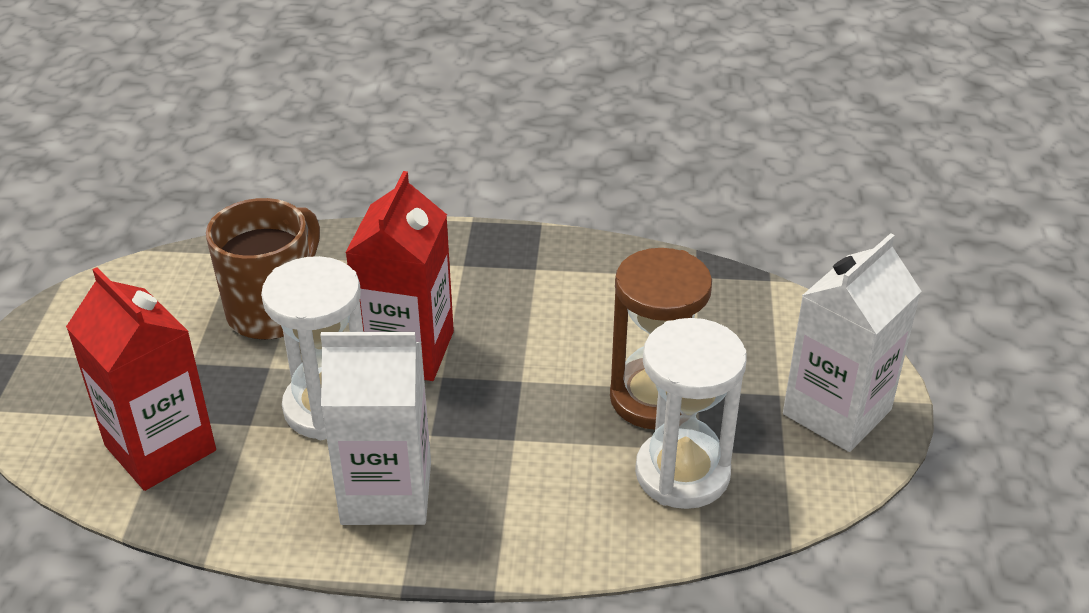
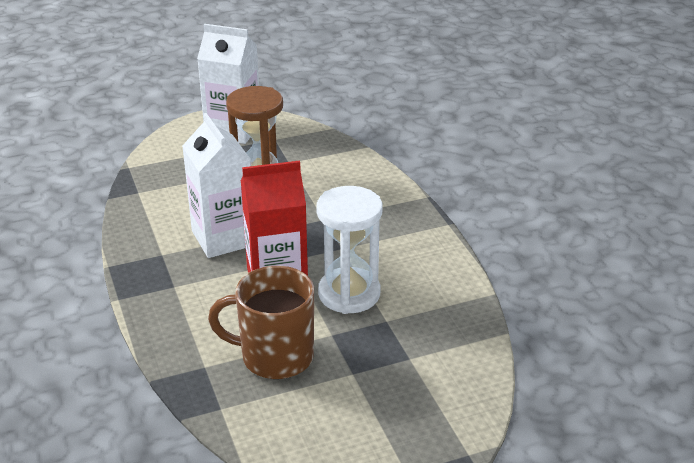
camera: 115 degrees left, 5 degrees down
red carton [66,267,216,491] -> none
white carton [320,332,431,525] -> white carton moved to [182,113,251,258]
white hourglass [635,318,747,509] -> none

